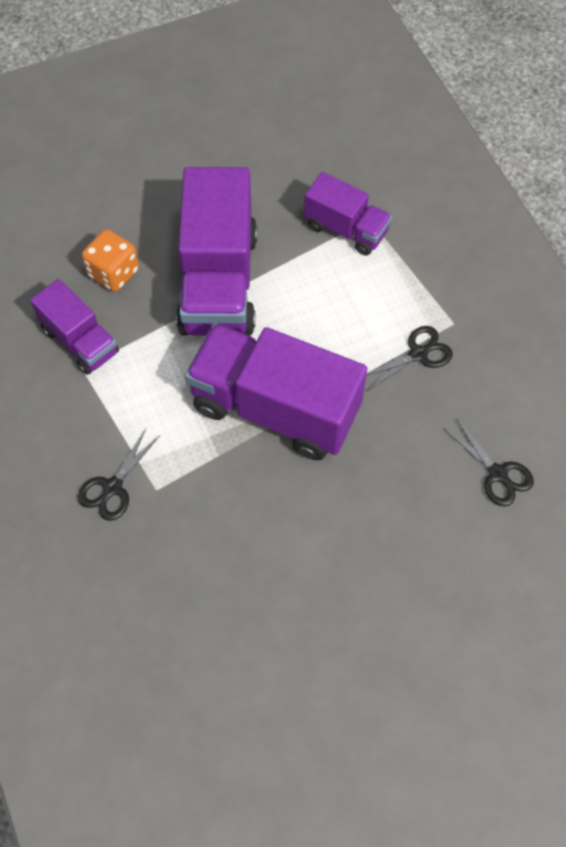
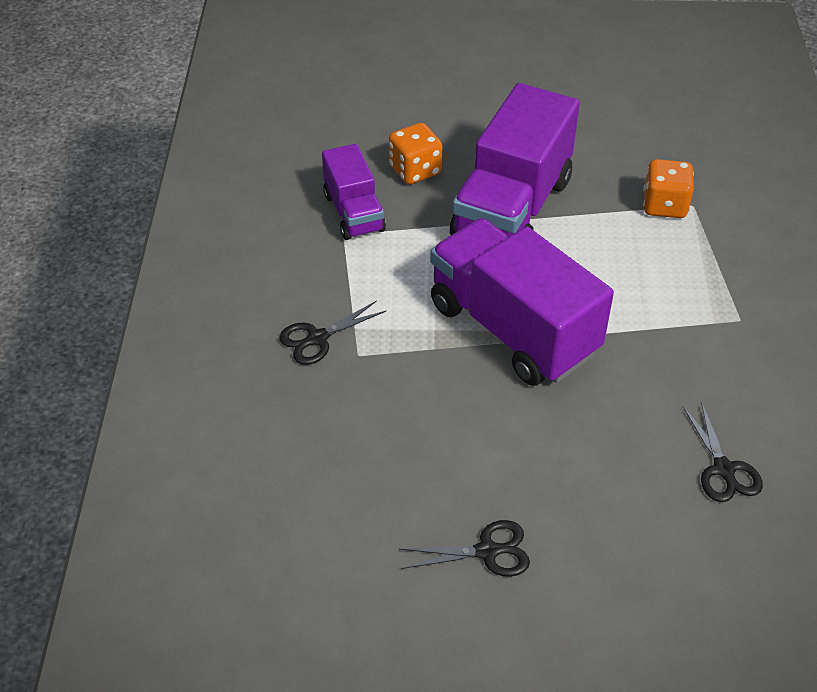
camera: 25 degrees right, 15 degrees down
purple truck [304,172,392,256] -> orange dice [643,159,694,218]
black scissors [366,326,453,391] -> black scissors moved to [399,520,530,577]

